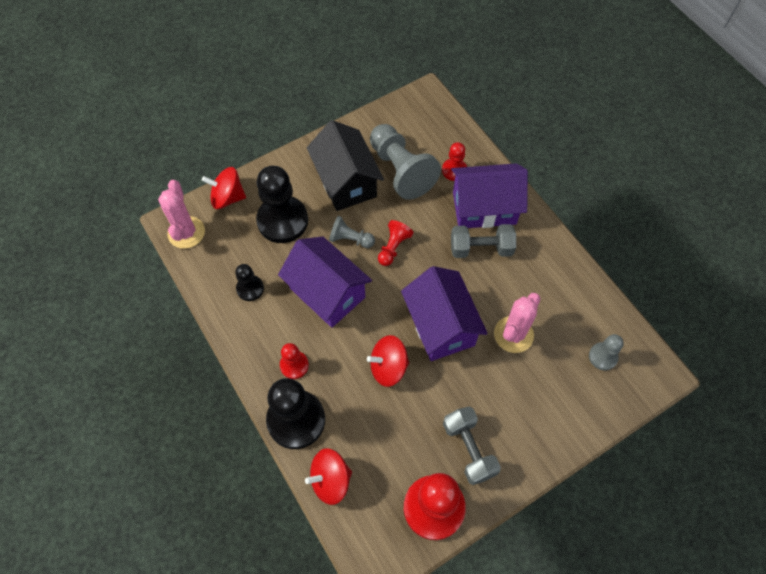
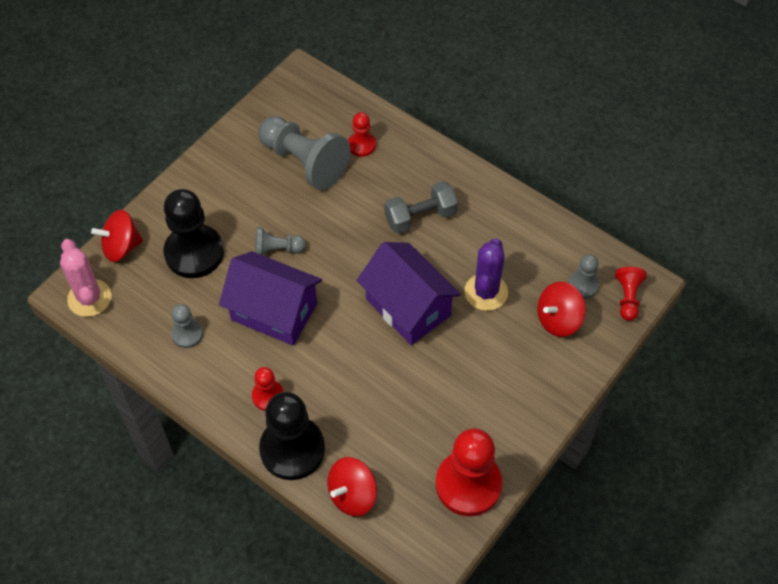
camera: 20 degrees left, 5 degrees down
black pawn [235,264,264,301] -> grey pawn [171,304,203,348]
black house [307,120,384,211] -> none
red spinning top [367,335,409,387] -> red spinning top moved to [537,282,586,337]
red pawn [378,220,413,266] -> red pawn moved to [615,267,647,321]
grey dumbbell [443,406,501,485] -> none
purple house [451,163,528,228] -> none
pink cactus [494,293,541,353] -> purple cactus [464,238,508,311]

